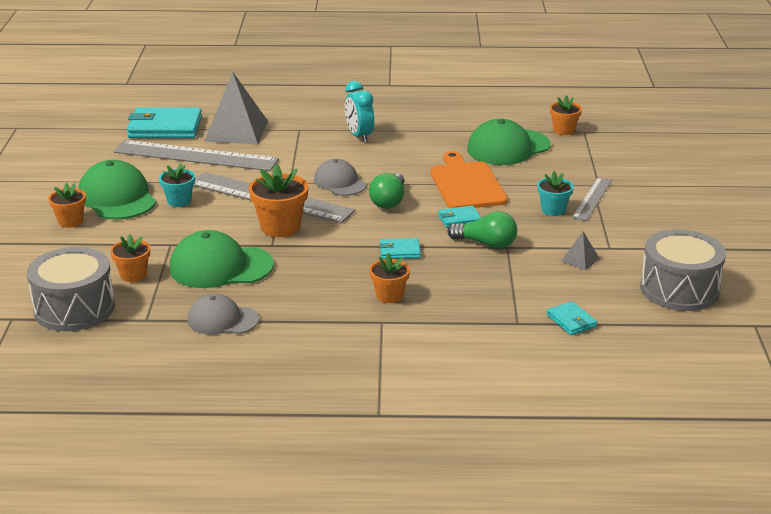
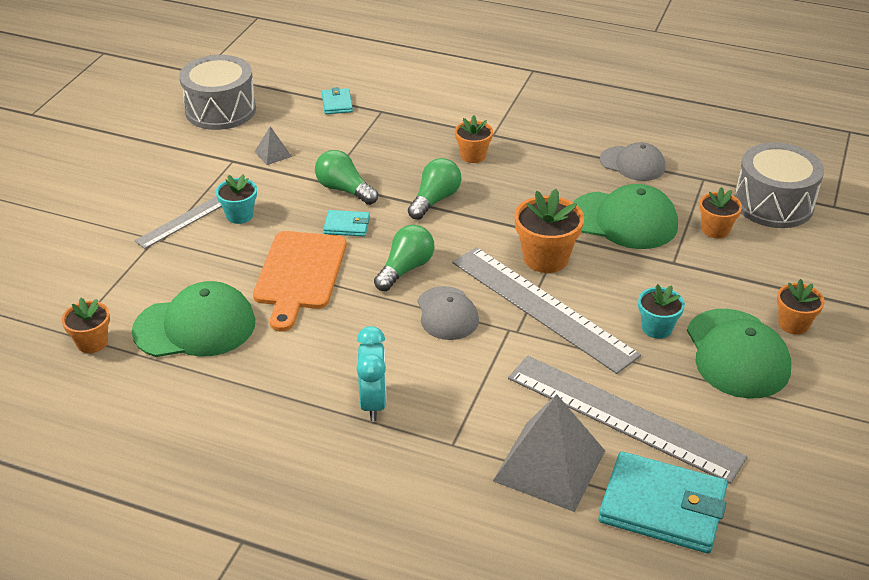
camera: 160 degrees left, 10 degrees up
turquoise wallet [379,238,421,259] -> green light bulb [408,158,461,220]

